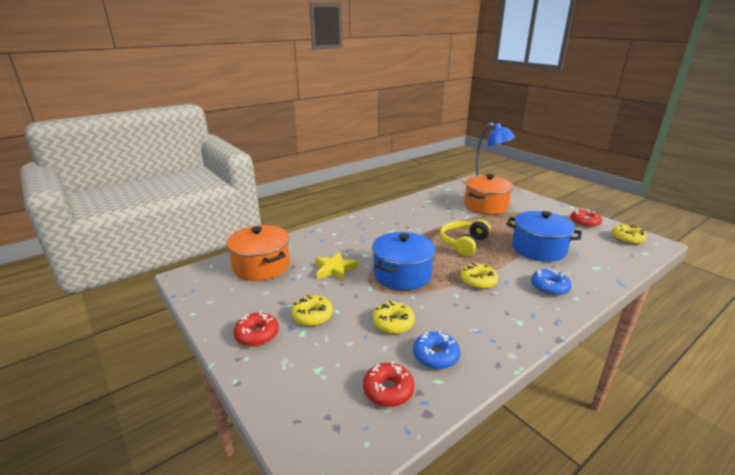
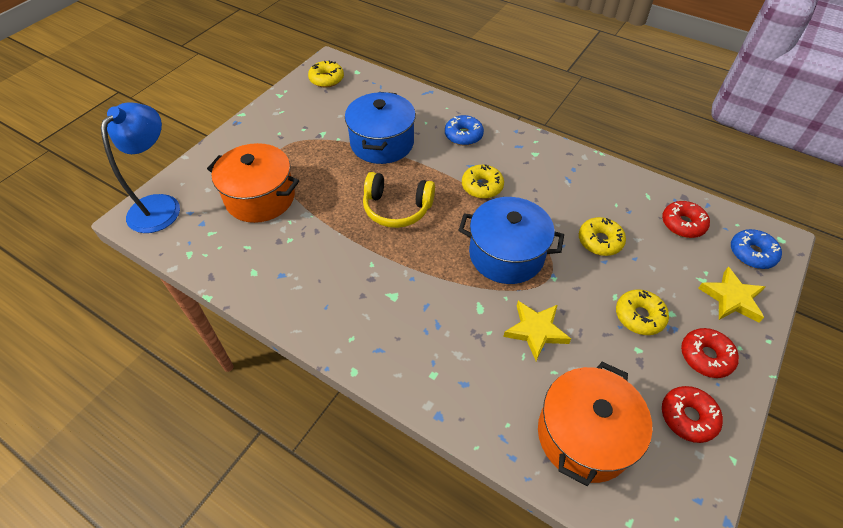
camera: 110 degrees left, 25 degrees up
blue donut [413,331,460,369] -> blue donut moved to [731,229,782,269]
red donut [570,209,602,227] -> red donut moved to [662,386,723,443]
none -> yellow star [698,267,765,322]

